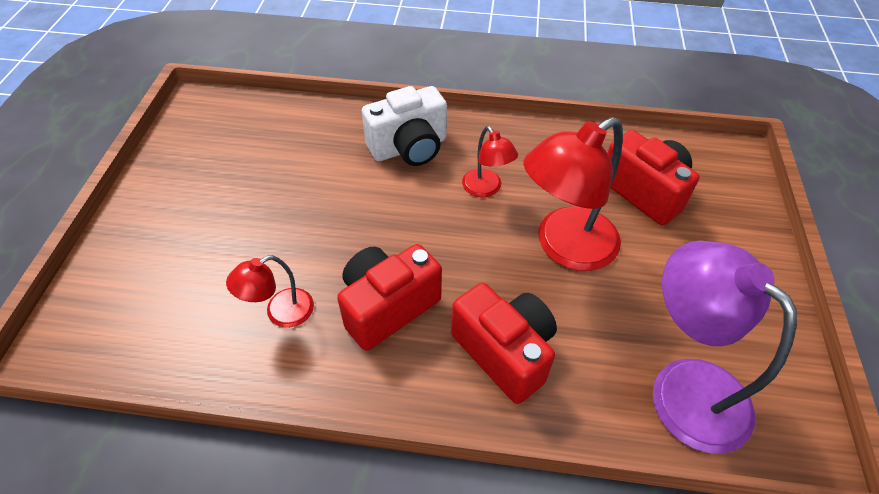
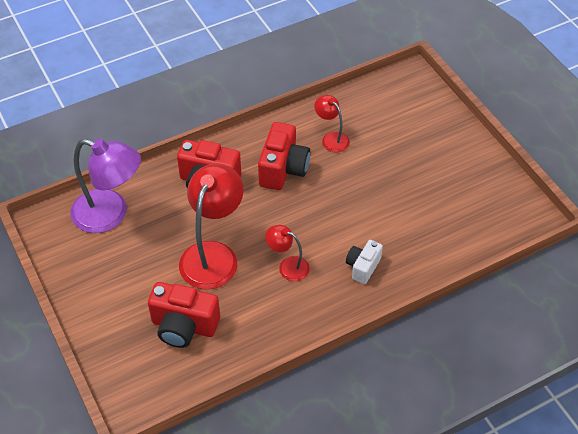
camera: 145 degrees right, 0 degrees up
red lamp [226,255,314,328] -> red lamp turned 60 degrees counterclockwise [314,95,350,152]
white camera [362,86,447,166] -> white camera [346,240,383,284], size x0.60

